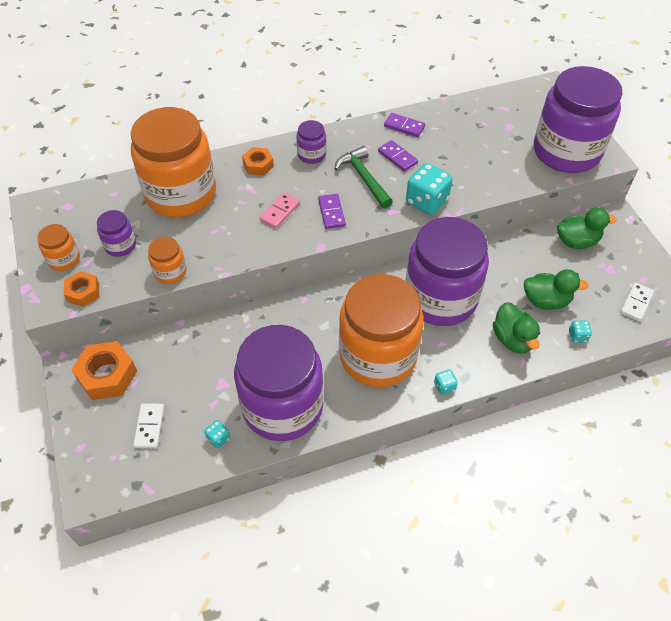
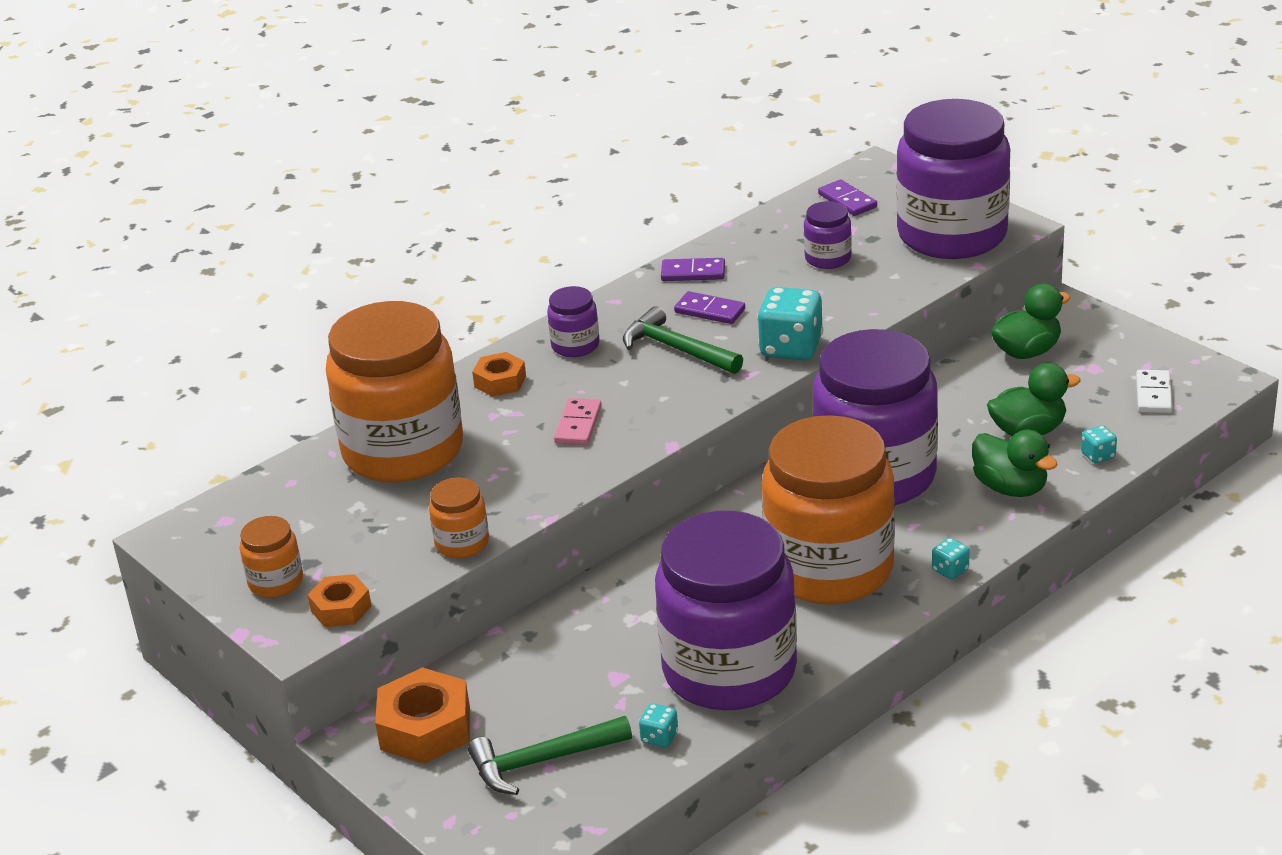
camera: 20 degrees left, 20 degrees down
purple jar [97,210,136,257] -> purple jar moved to [804,201,852,269]
white domino [133,403,164,448] -> green hammer [468,716,632,795]
purple domino [318,194,346,229] -> purple domino moved to [818,179,877,216]

